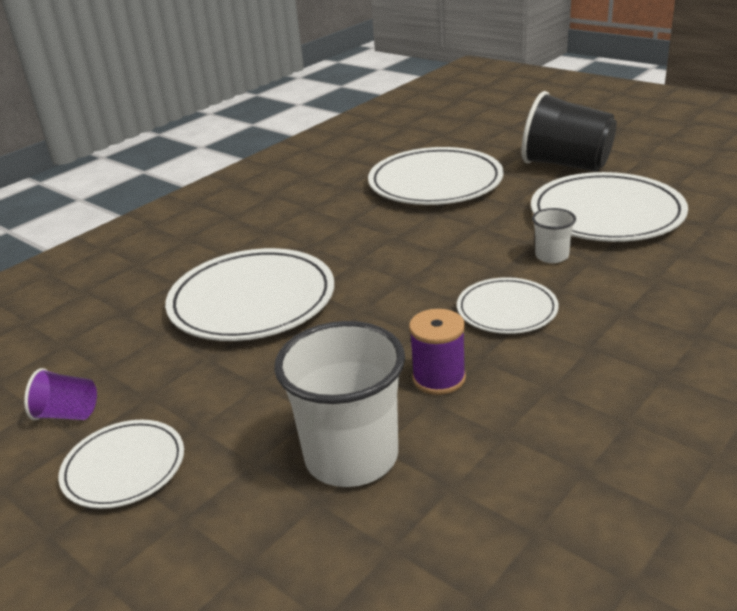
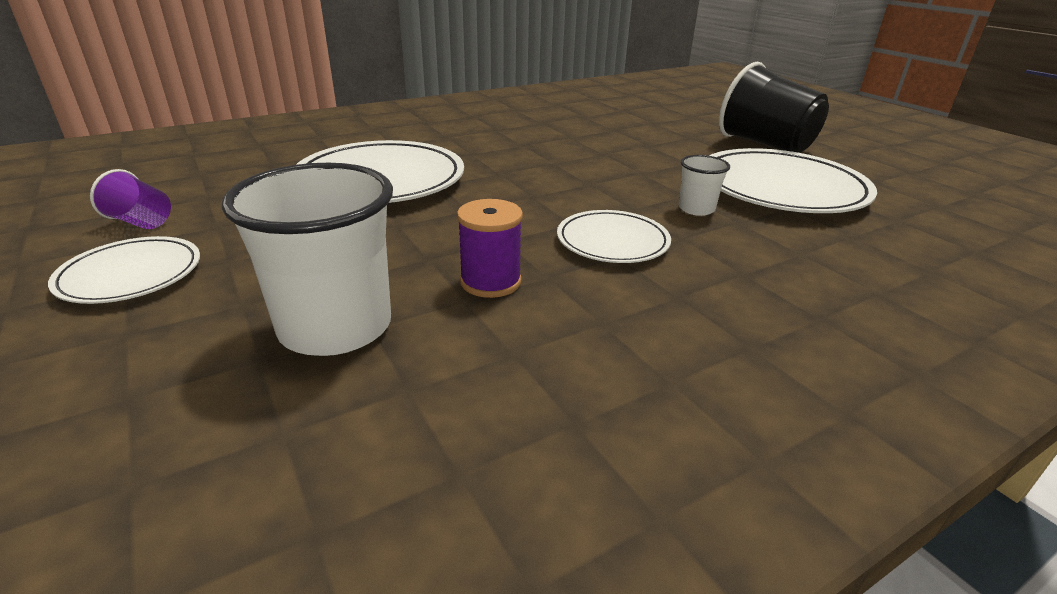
camera: 15 degrees right, 0 degrees up
white plate [368,147,503,205] -> none

